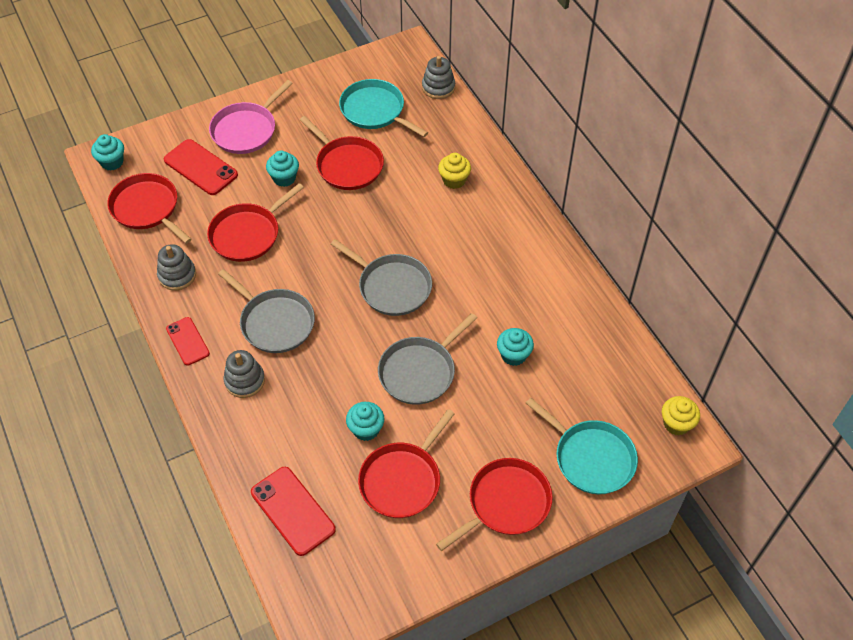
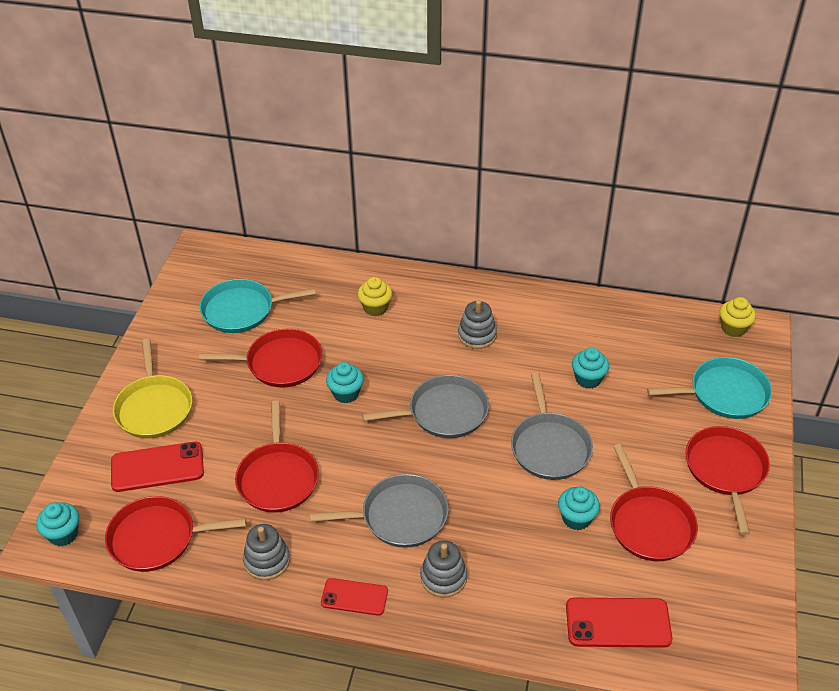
camera: 50 degrees left, 10 degrees down
pink pan [209,80,293,154] -> yellow pan [113,339,192,438]
turquoise cupcake [266,150,299,187] -> turquoise cupcake moved to [326,362,364,403]
grey stacking toy [422,56,455,99] -> grey stacking toy moved to [458,300,497,349]

